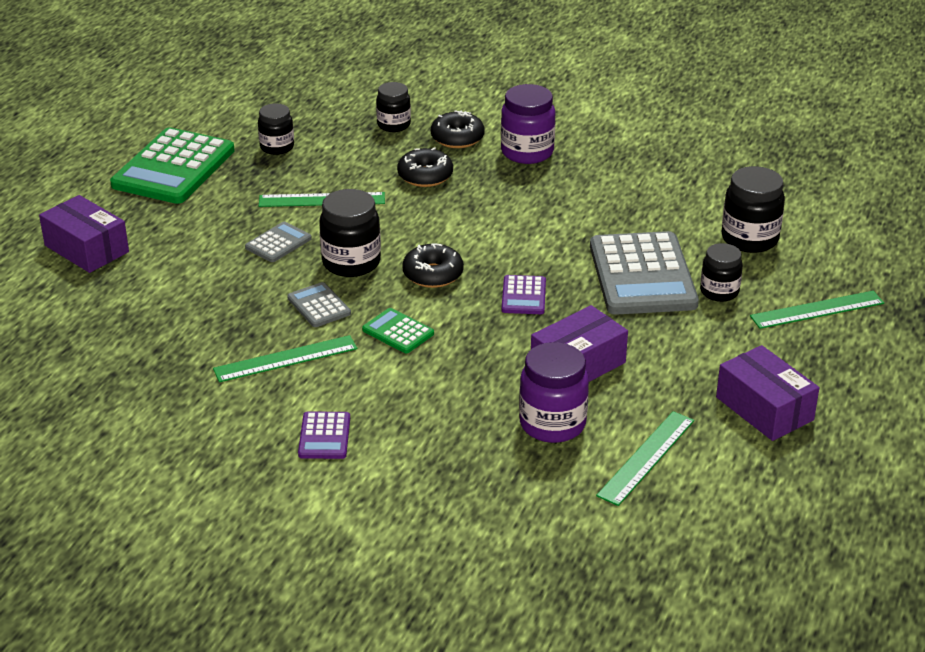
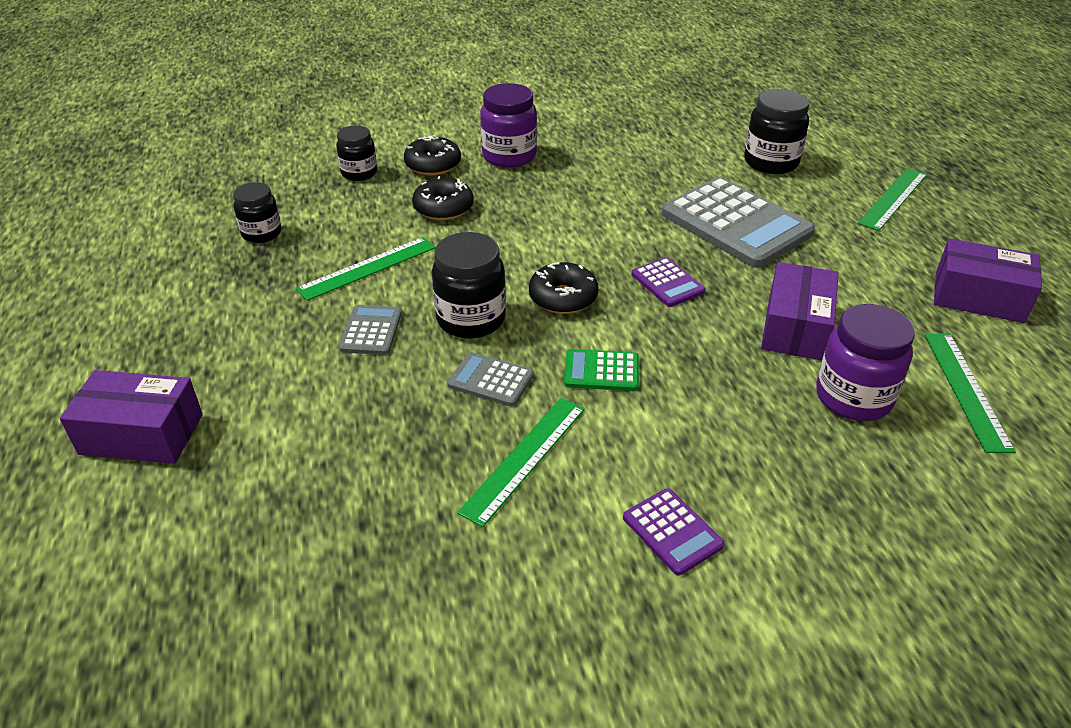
camera: 35 degrees left, 5 degrees up
green calculator [110,127,235,204] -> none
black jar [700,243,743,302] -> none

